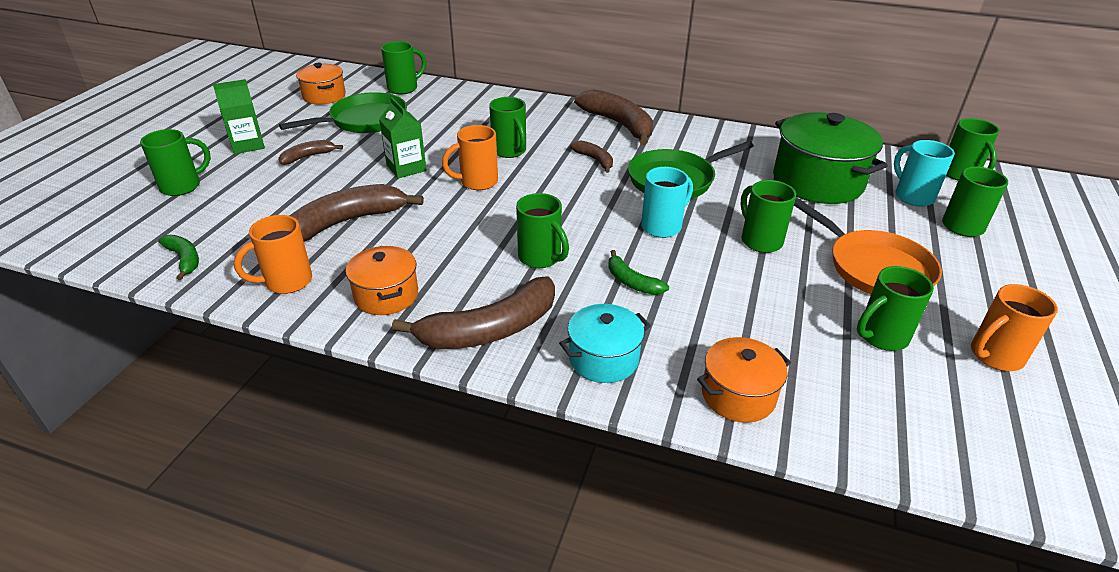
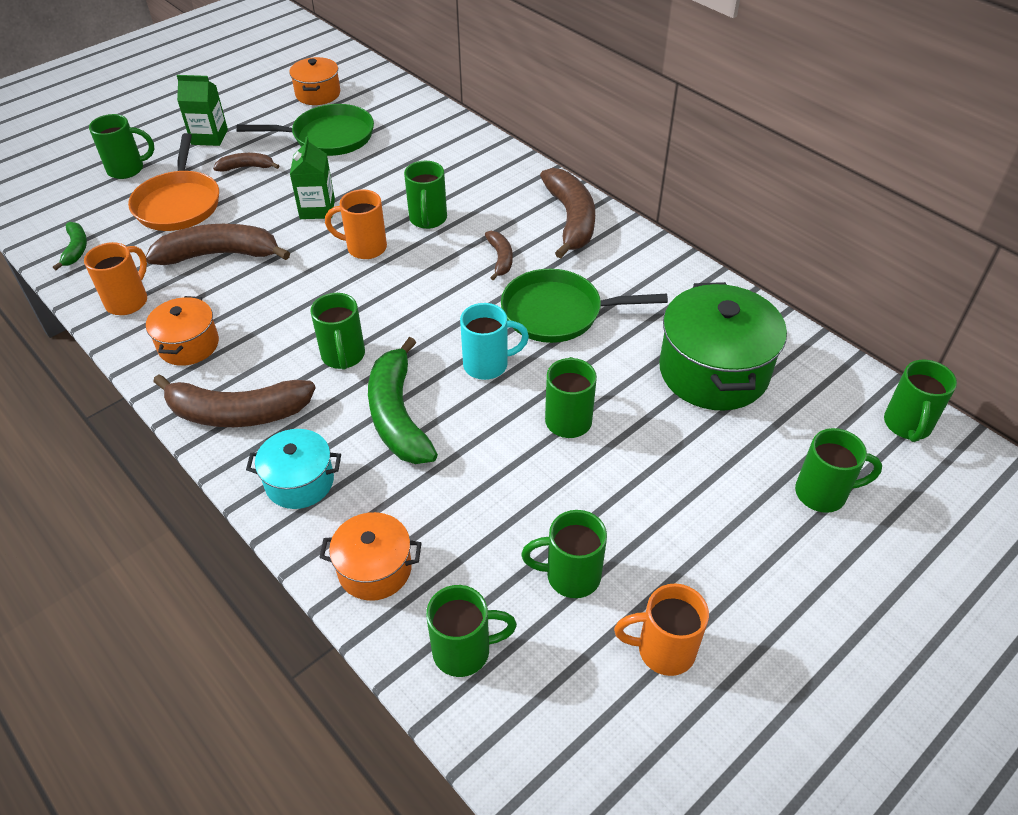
camera: 30 degrees right, 10 degrees up
orange mug [234,215,312,294] -> orange mug turned 120 degrees clockwise [84,242,147,315]
green mug [381,41,426,94] -> green mug moved to [426,585,517,677]
green banana [608,250,669,295] -> green banana [368,337,438,464], size x1.95
orange pan [794,198,942,294] -> orange pan moved to [128,133,219,231]
turquoise mug [894,140,955,207] -> none

